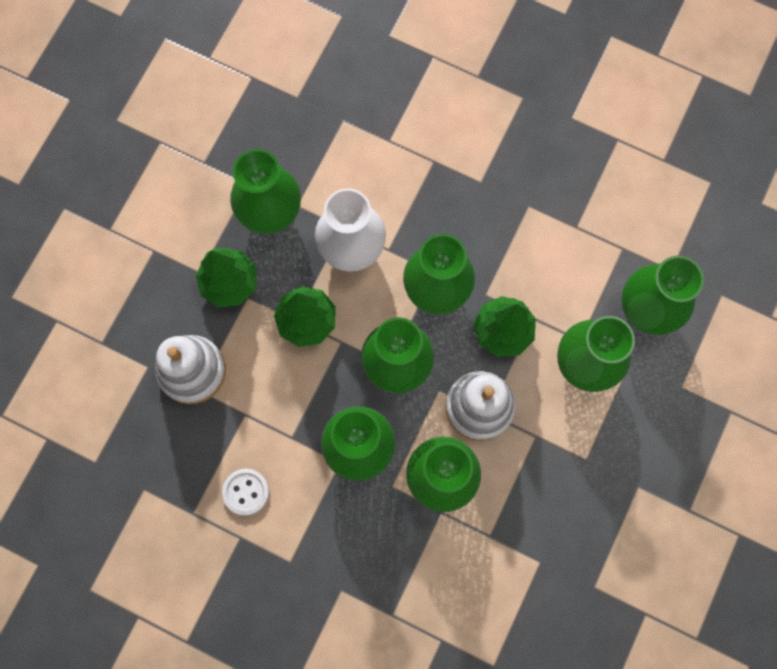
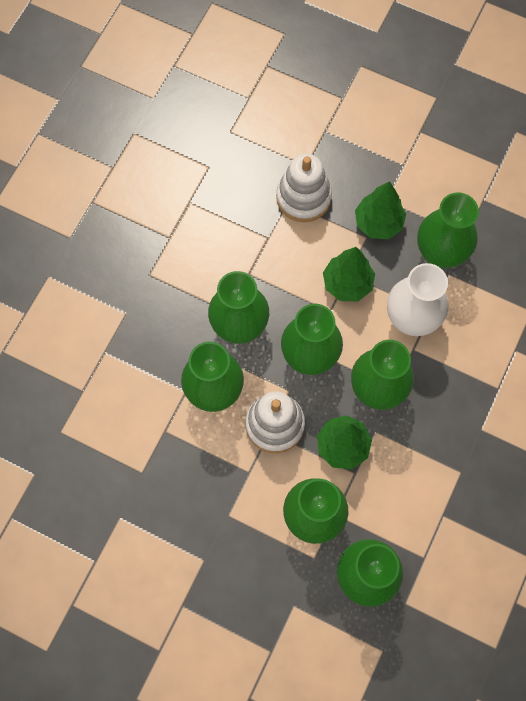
camera: 90 degrees right, 5 degrees down
white button [222,469,269,516] -> none

